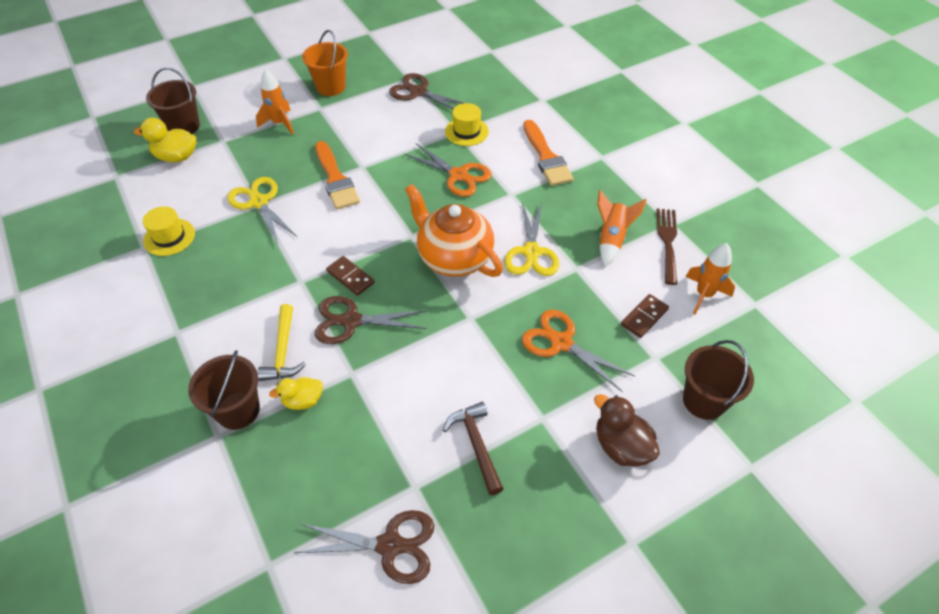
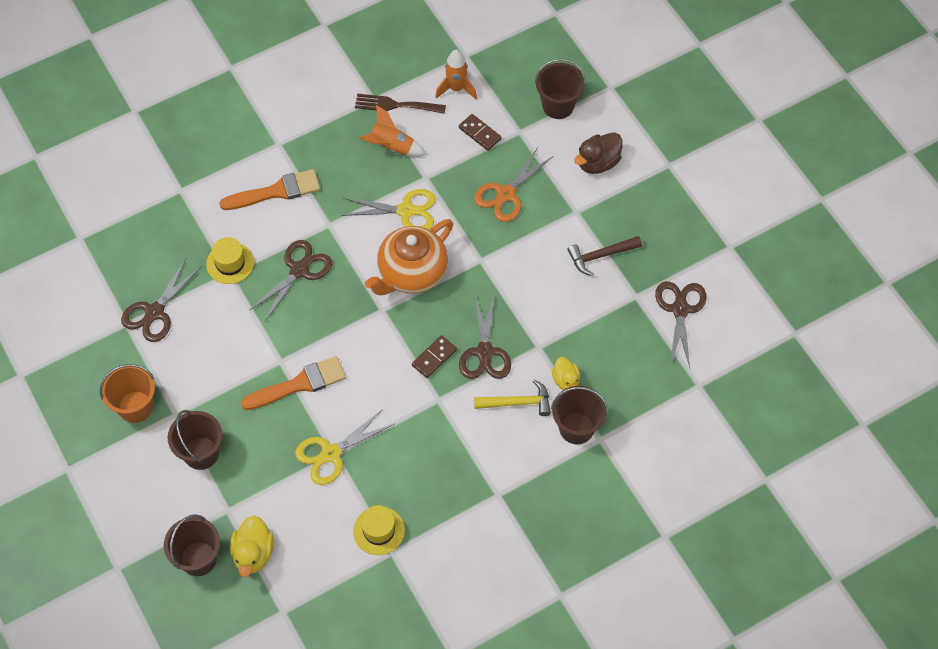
camera: 90 degrees left, 10 degrees up
orange rocket [256,69,294,135] -> brown bucket [168,410,223,470]
orange scissors [404,143,492,197] -> brown scissors [249,240,332,322]

